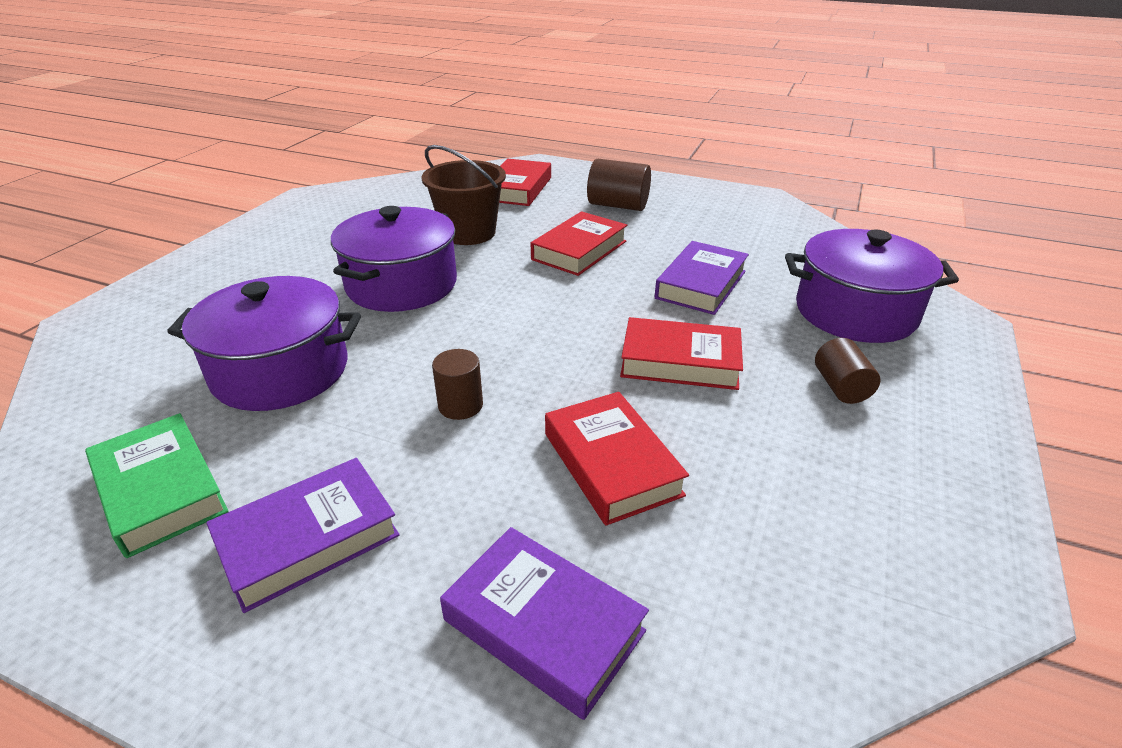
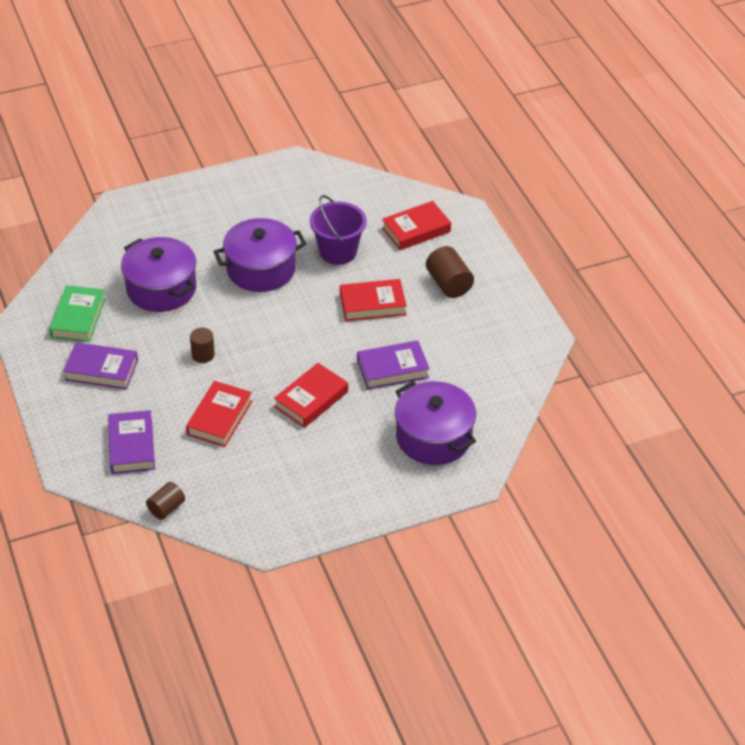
camera: 45 degrees right, 10 degrees up
brown bucket [421,145,506,245] -> purple bucket [310,195,367,265]
red book [620,317,743,390] -> red book turned 75 degrees clockwise [274,363,348,428]
brown cylinder [815,338,881,404] -> brown cylinder moved to [146,482,185,520]

